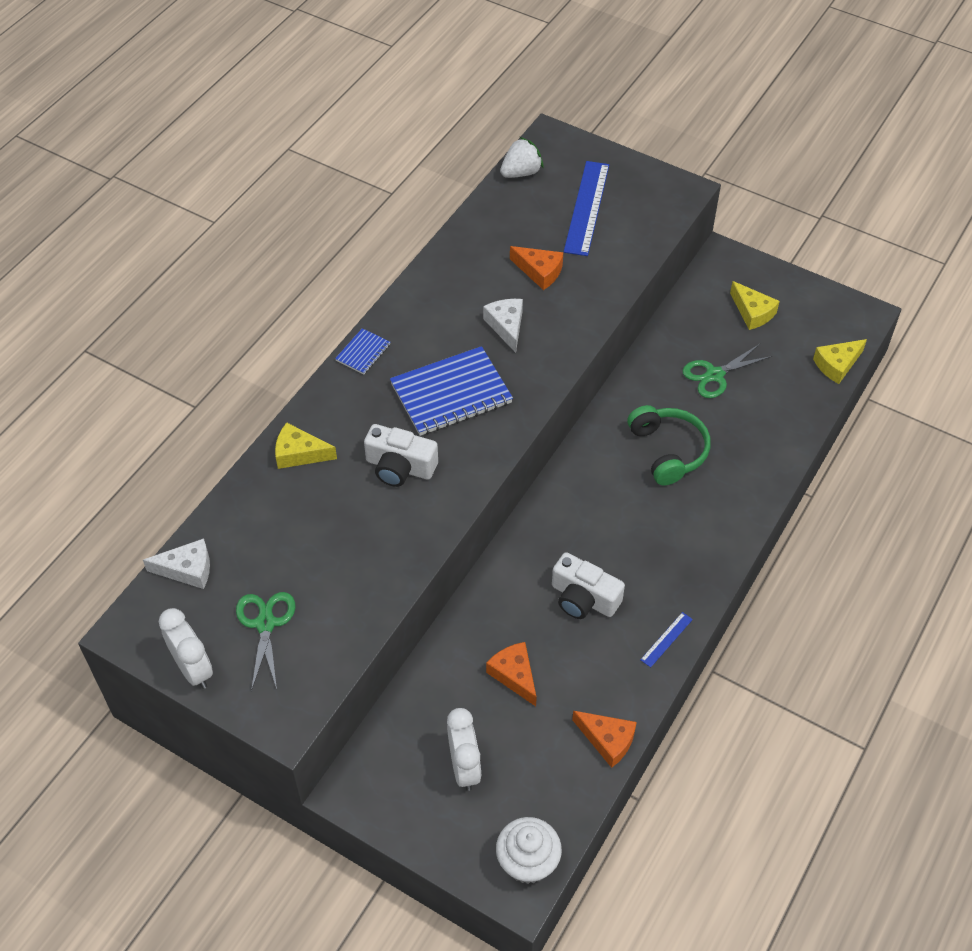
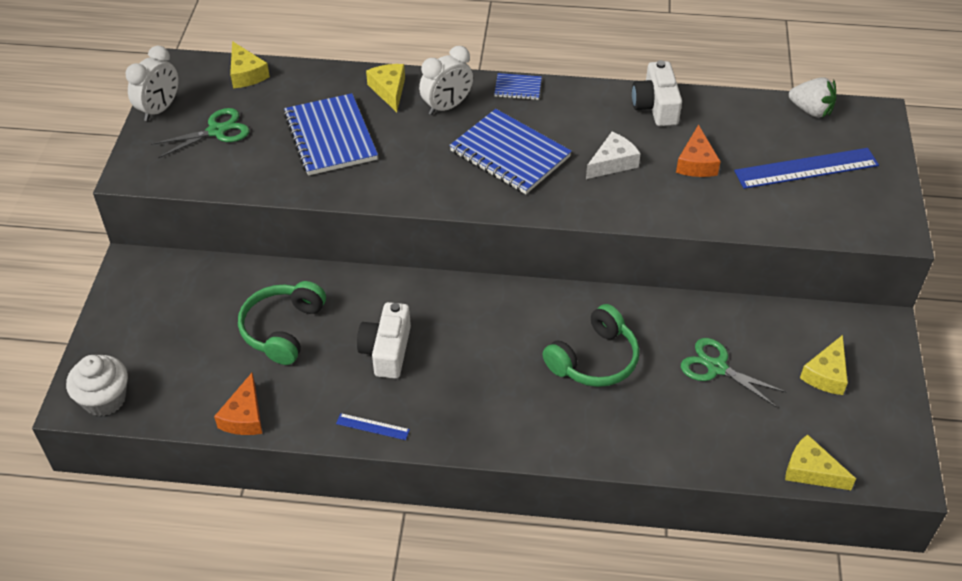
camera: 65 degrees right, 5 degrees down
white cheese [143,538,210,589] -> yellow cheese [230,41,270,88]
white camera [364,424,438,487] -> white camera moved to [632,60,682,126]
white clock [447,708,481,791] -> white clock moved to [419,46,473,115]
orange cheese [486,642,537,706] -> green headphones [238,281,326,365]
none -> blue notebook [284,93,378,176]

